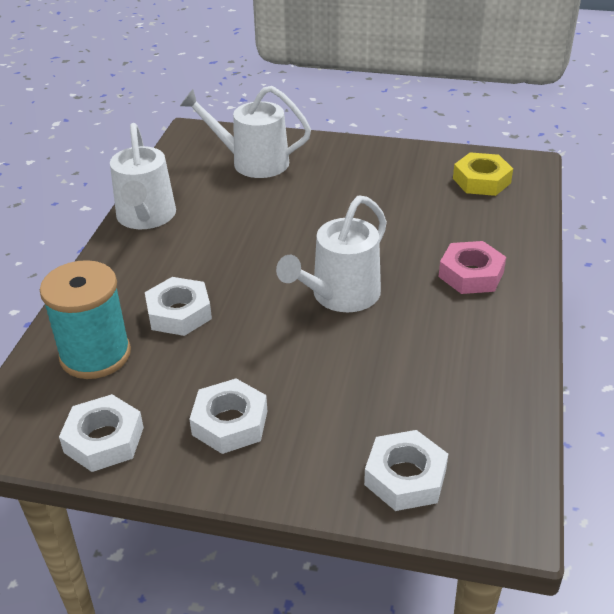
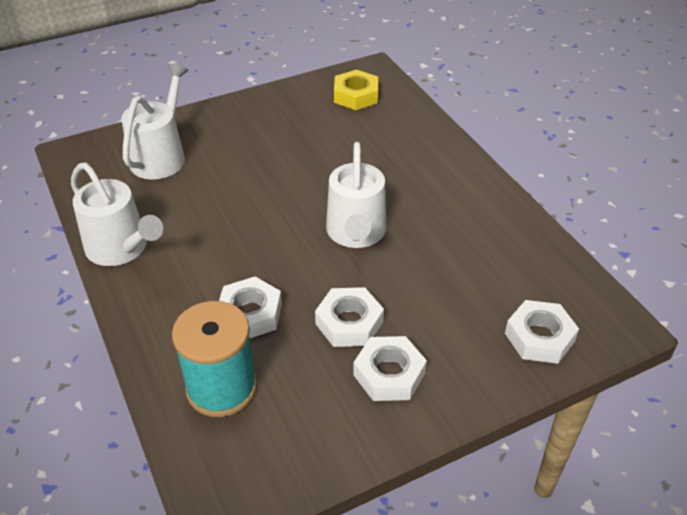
camera: 40 degrees left, 5 degrees up
white nut [59,394,144,472] -> white nut moved to [315,287,384,347]
white watering can [180,86,311,178] -> white watering can turned 135 degrees clockwise [121,64,189,179]
pink nut [439,241,506,294] -> none

